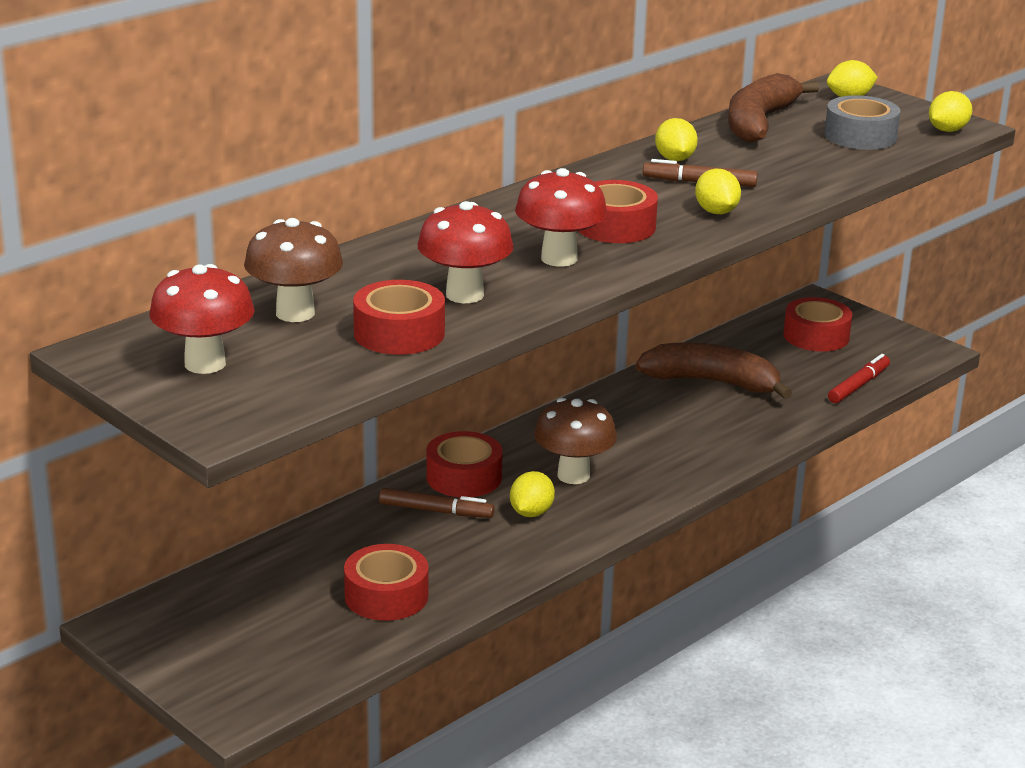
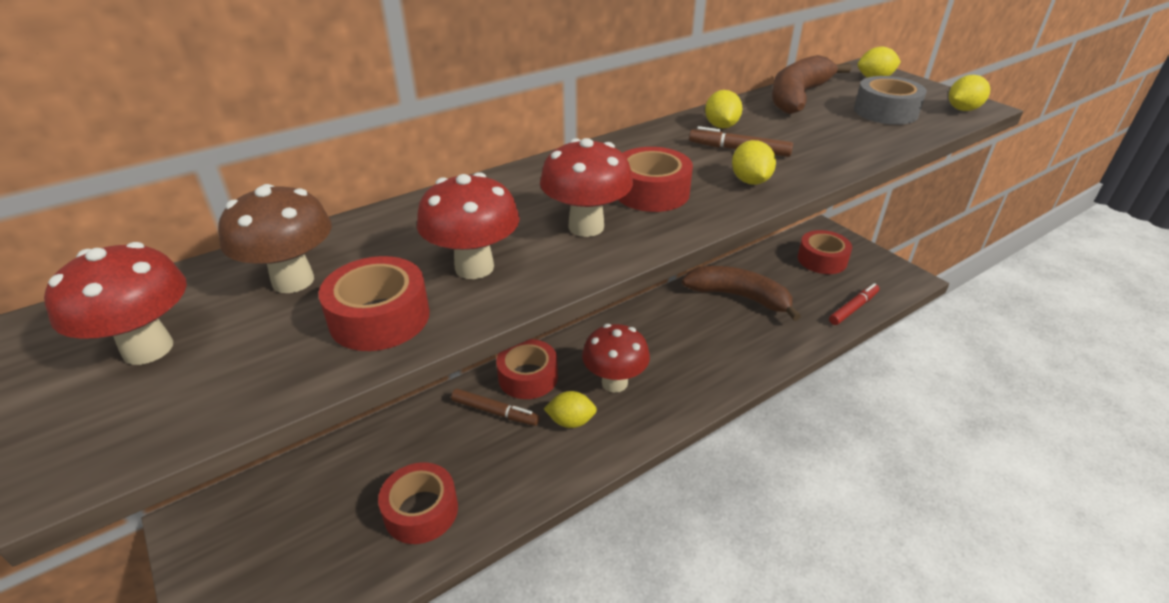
camera: 10 degrees right, 10 degrees up
yellow lemon [510,471,555,517] -> yellow lemon turned 60 degrees clockwise [544,391,597,428]
brown mushroom [534,398,617,484] -> red mushroom [582,324,650,393]

